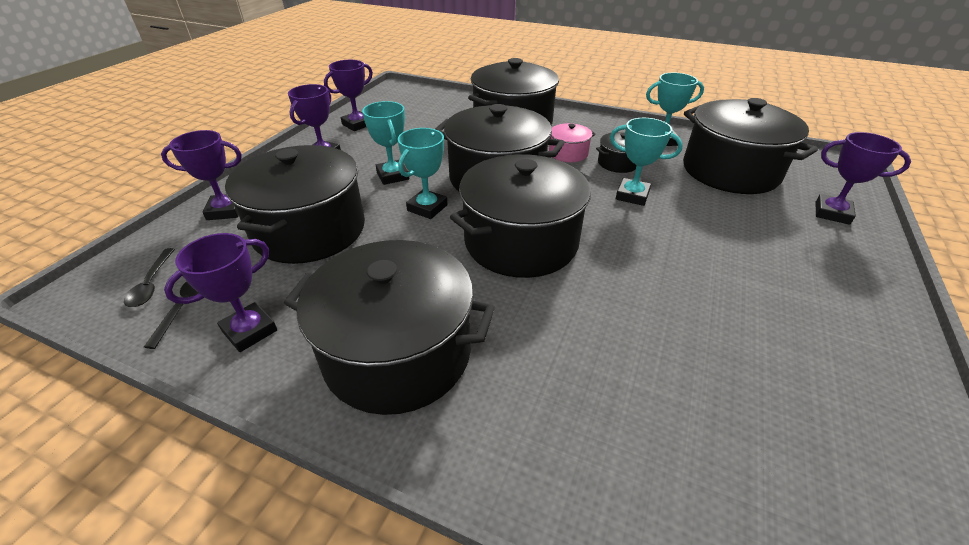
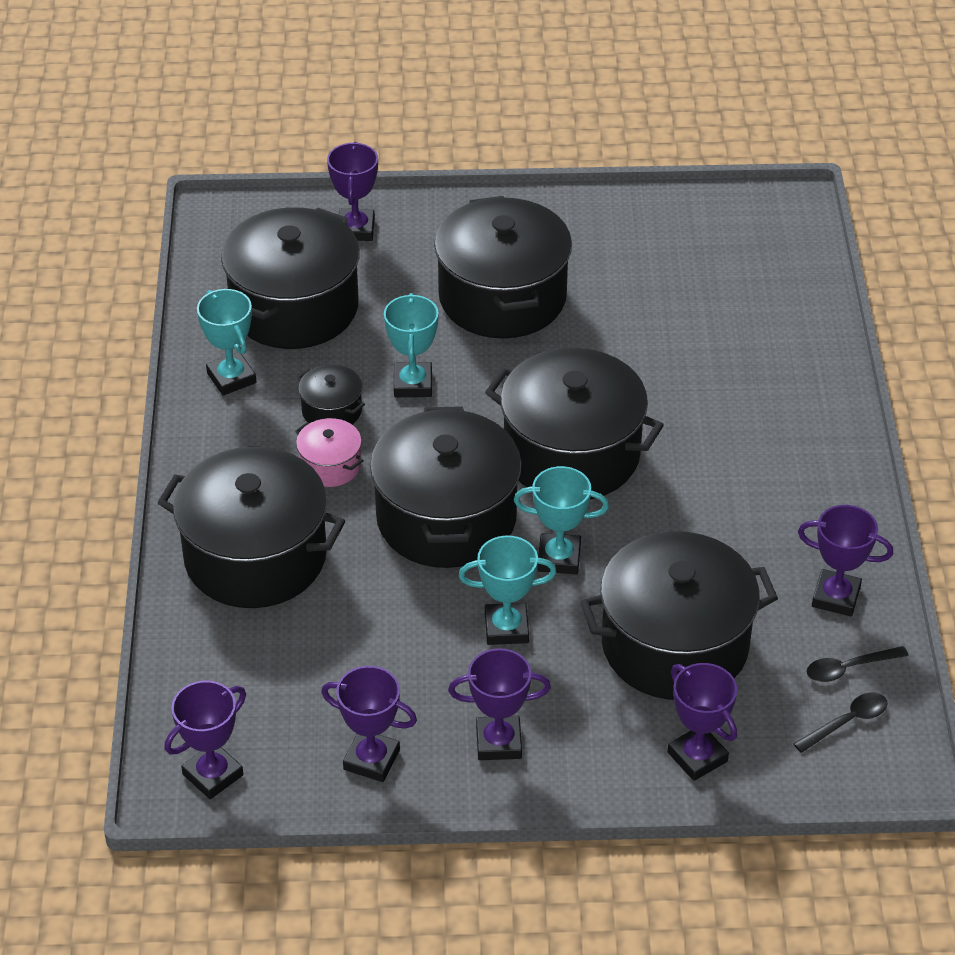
camera: 115 degrees left, 5 degrees up
black pot [284,240,495,415] -> black pot moved to [434,196,572,338]
turquoise trophy [362,101,409,185] -> turquoise trophy turned 45 degrees clockwise [458,535,557,645]
none -> purple trophy [164,681,246,799]

